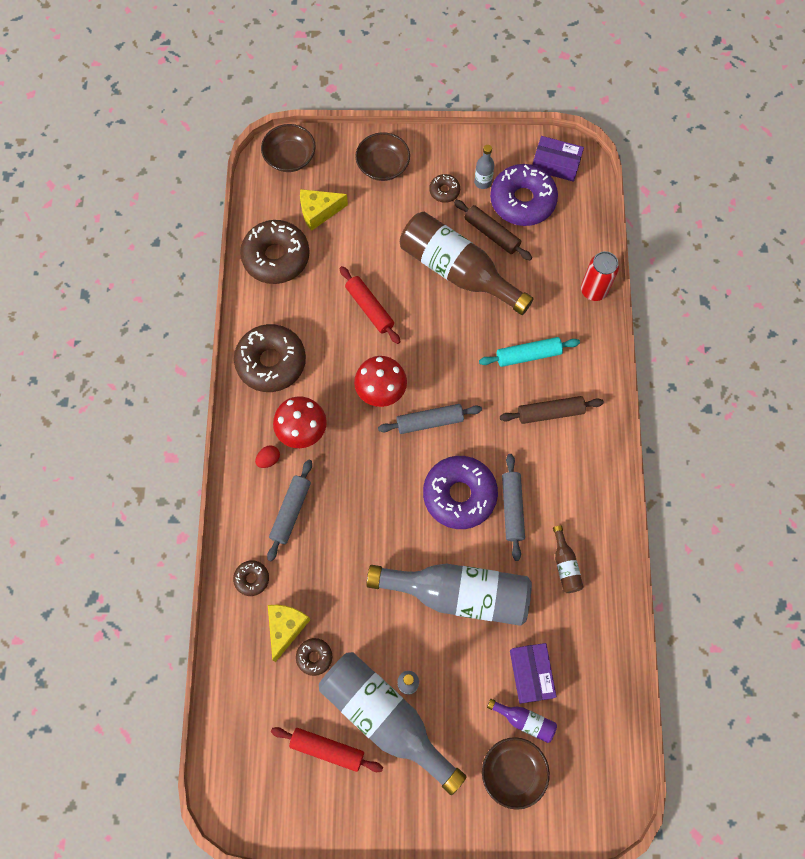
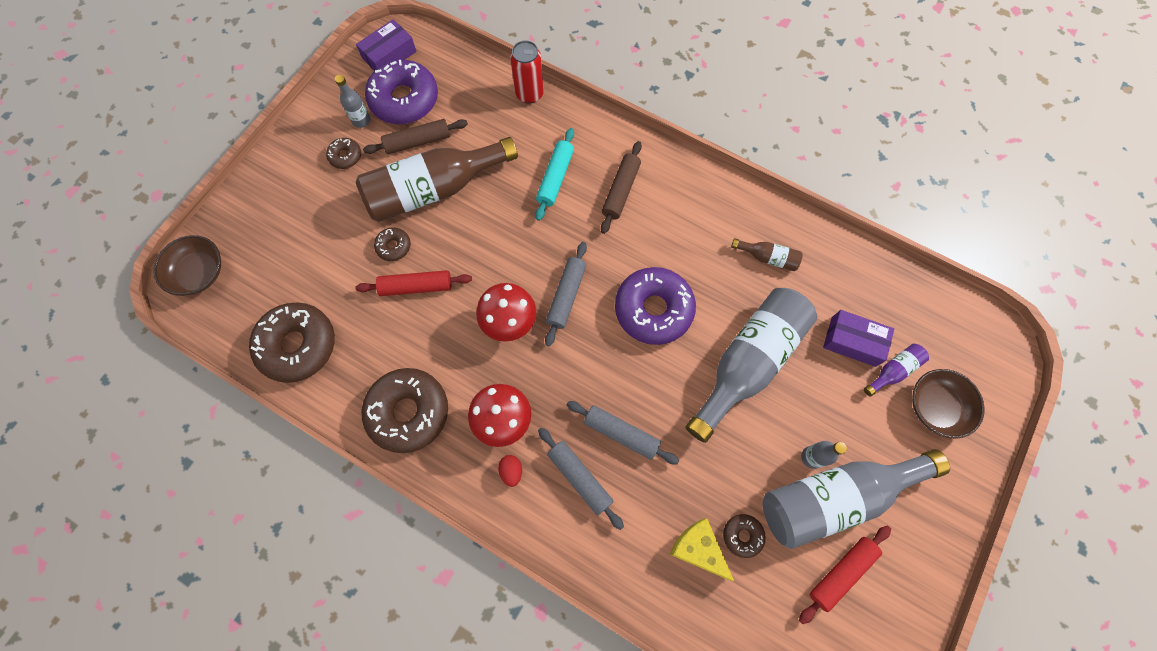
camera: 60 degrees left, 0 degrees up
brown donut [233,560,269,596] -> brown donut moved to [374,228,411,261]
yellow cheese [300,189,348,231] -> none
brown bowl [355,132,410,181] -> none
grey rolling pin [502,454,525,561] -> grey rolling pin moved to [567,401,679,465]

